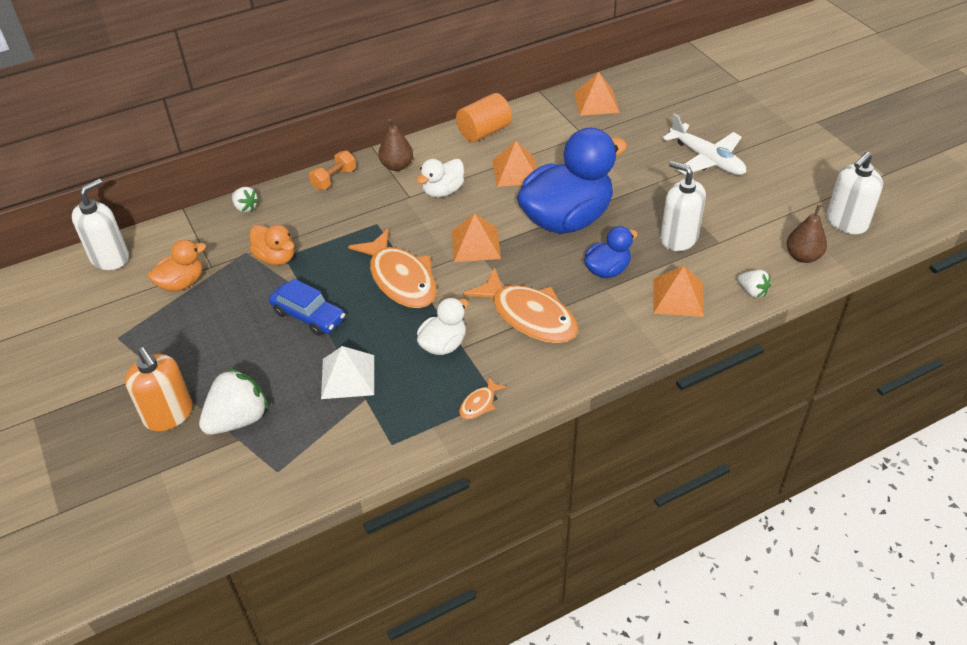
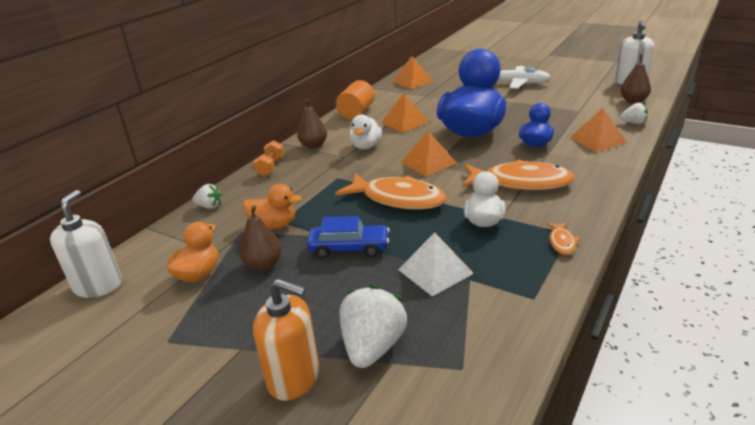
camera: 30 degrees left, 15 degrees down
white soap dispenser [660,161,706,251] -> none
none -> brown pear [239,205,282,271]

